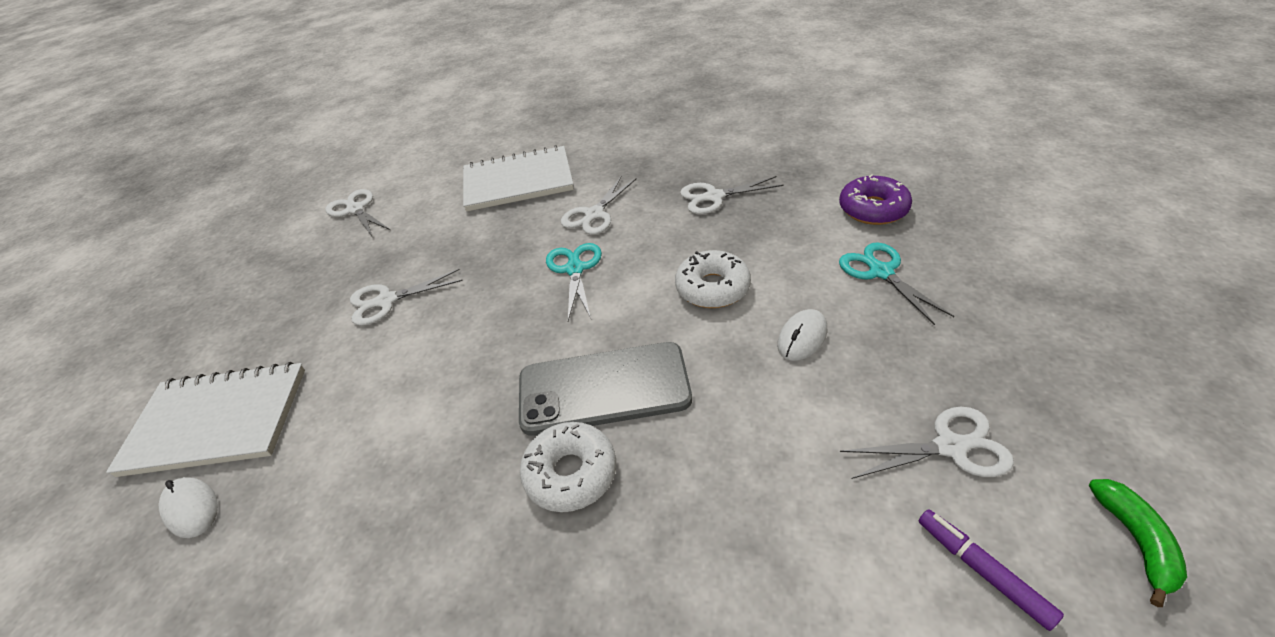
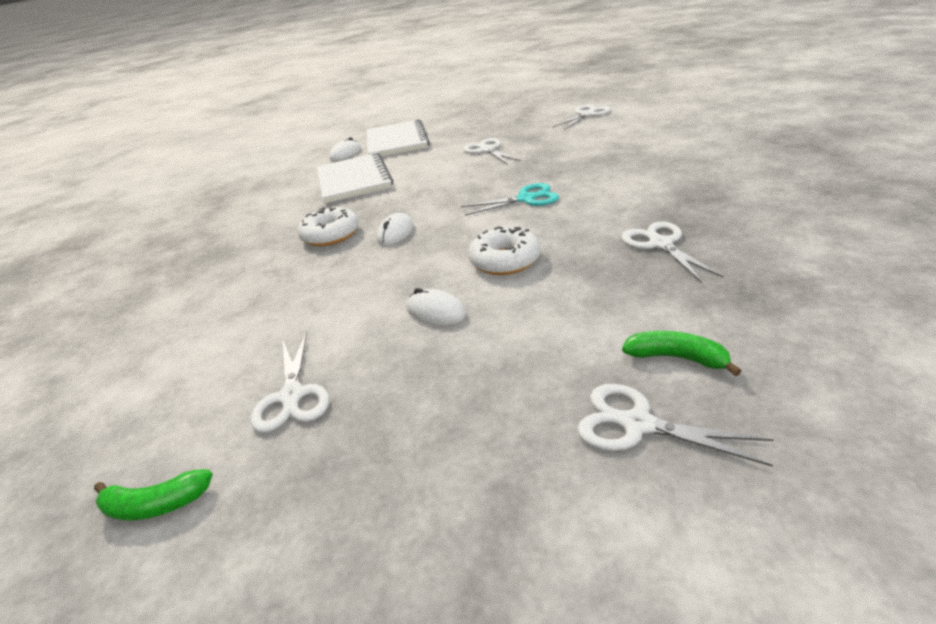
camera: 85 degrees right, 10 degrees down
white notebook [463,145,574,211] -> white notebook moved to [317,153,393,203]
grey phone [519,342,692,436] -> white mouse [377,213,413,246]
white scissors [561,175,637,235] -> white scissors moved to [577,384,774,467]
purple donut [839,174,912,225] -> green banana [622,331,741,376]
turquoise scissors [839,243,954,325] -> none
purple marker [918,509,1064,631] -> none

